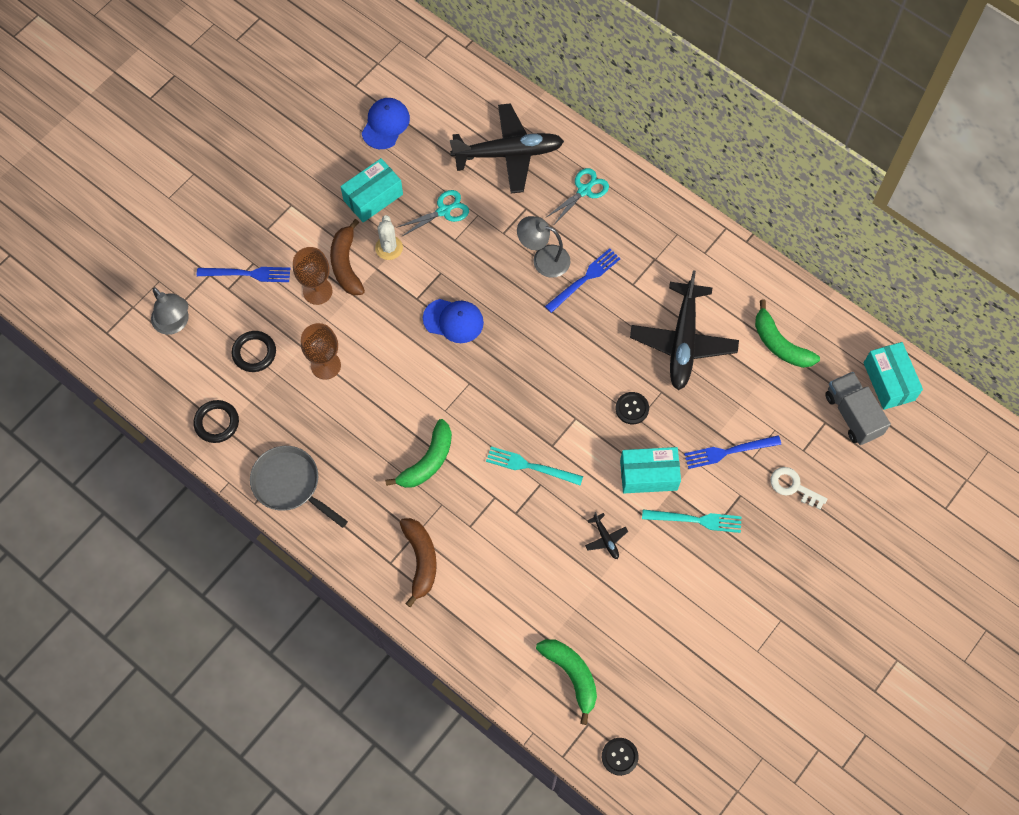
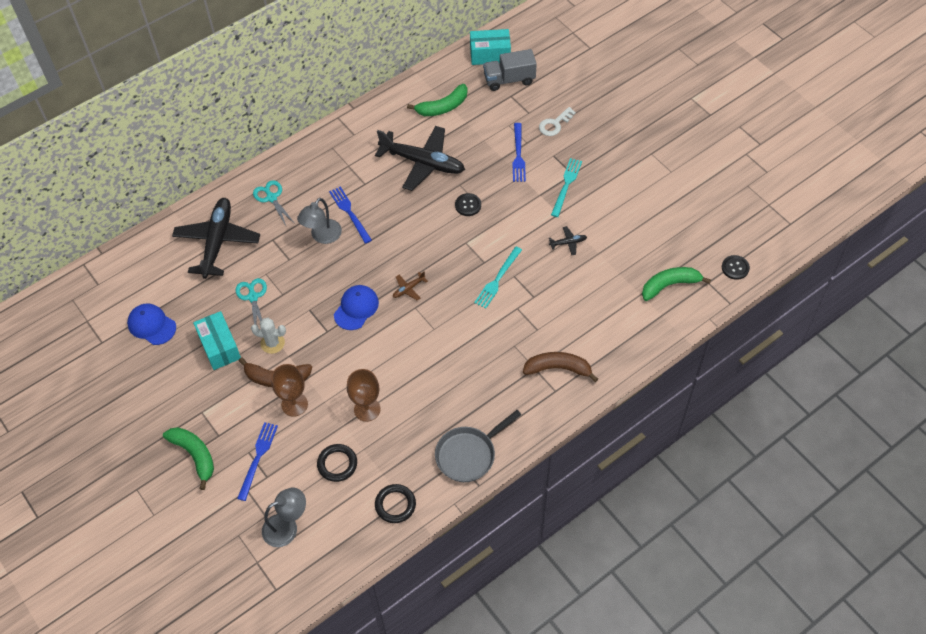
camera: 75 degrees left, 10 degrees down
green banana [385,419,452,488] -> green banana moved to [163,427,214,490]
turquoise box [620,447,681,493] -> none
none -> brown plane [393,271,428,300]

